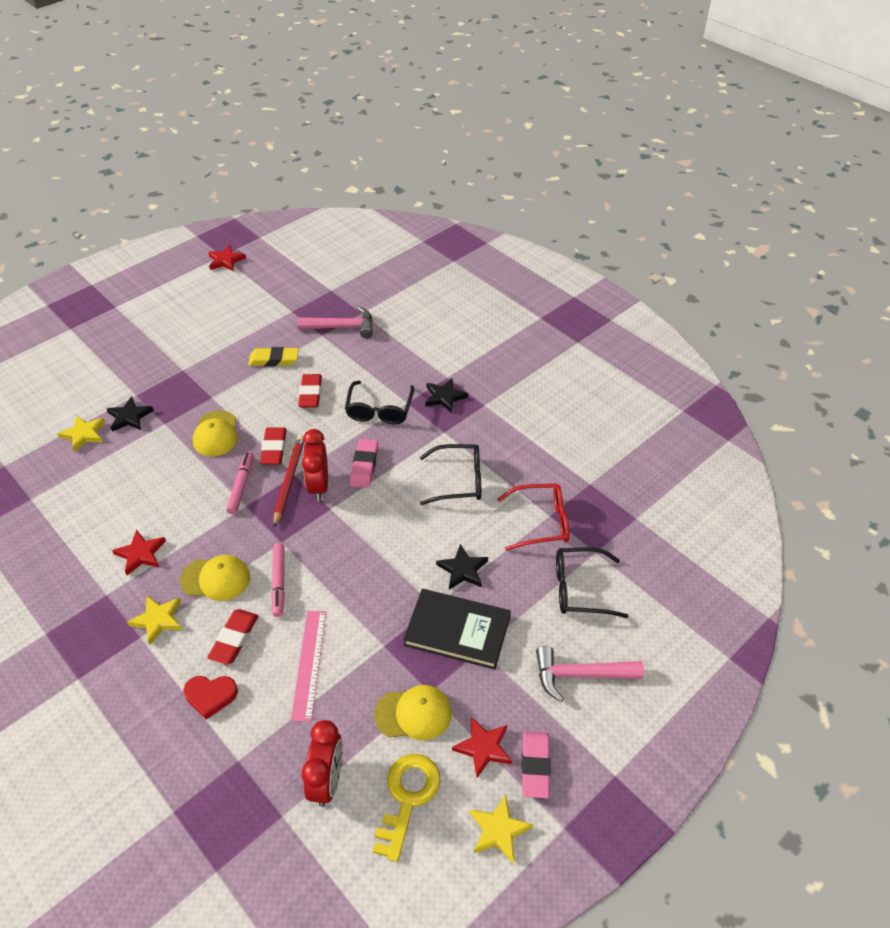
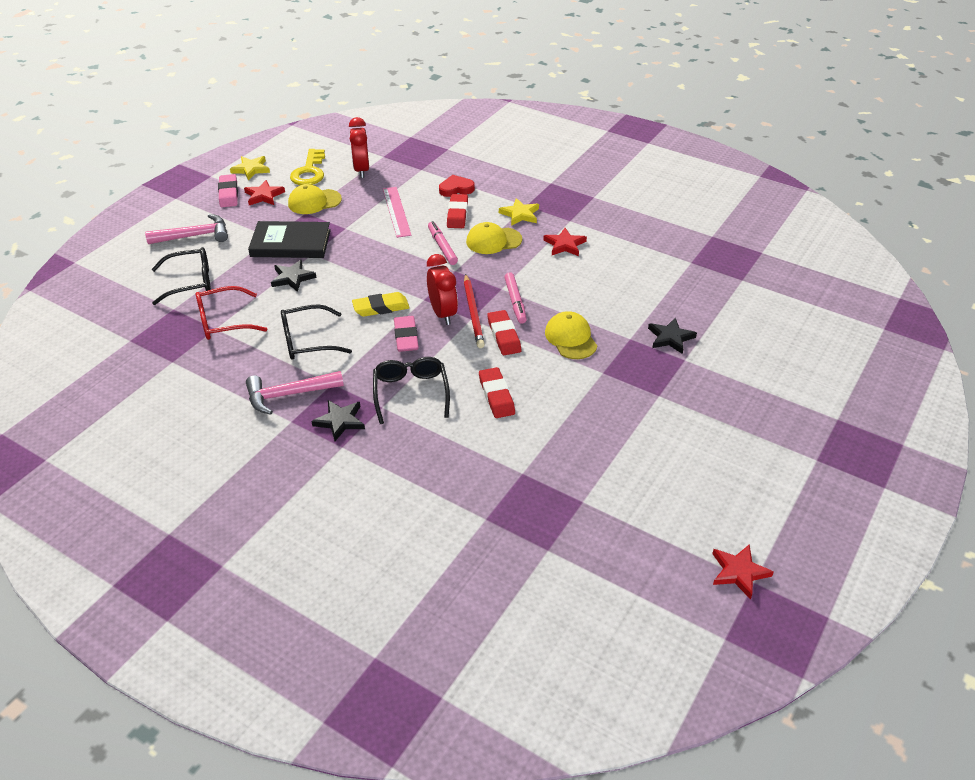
camera: 165 degrees right, 5 degrees down
yellow star [57,416,105,453] -> none
yellow eraser [248,347,299,366] -> yellow eraser moved to [352,292,410,317]
pink hammer [297,307,373,338] -> pink hammer moved to [246,371,344,415]

